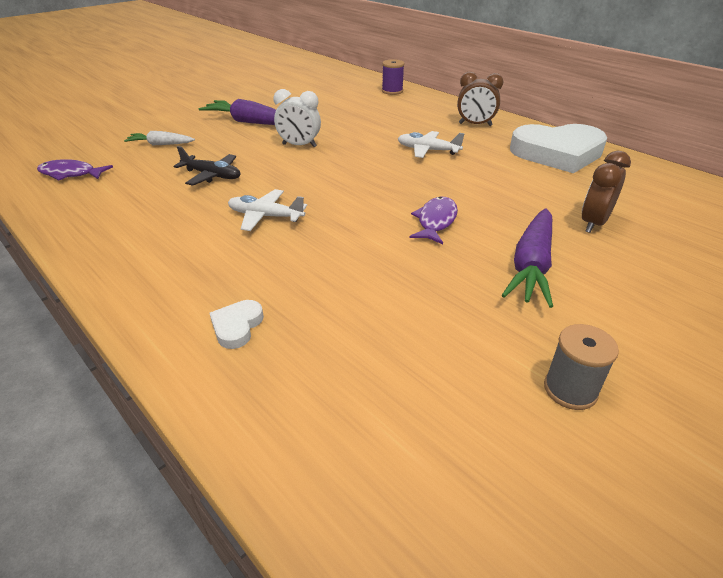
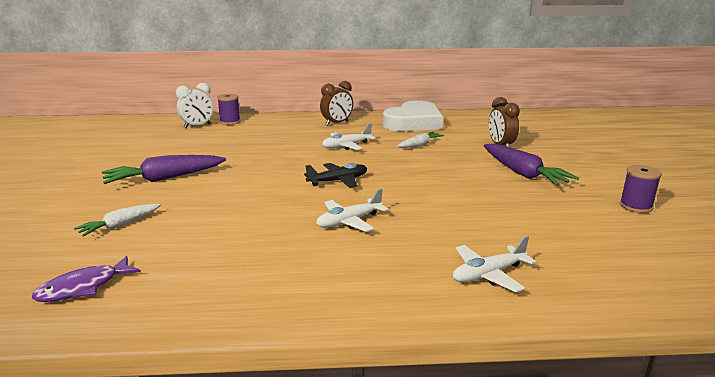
camera: 50 degrees left, 15 degrees down
black plane [174,146,240,186] -> black plane moved to [304,163,367,188]
white heart [209,300,264,349] -> white plane [453,236,536,292]
white clock [273,89,321,147] -> white clock moved to [176,83,213,128]
purple fish [409,197,458,244] -> none
grey spool [544,324,619,410] -> purple spool [620,165,662,213]
none -> white carrot [397,132,444,148]

